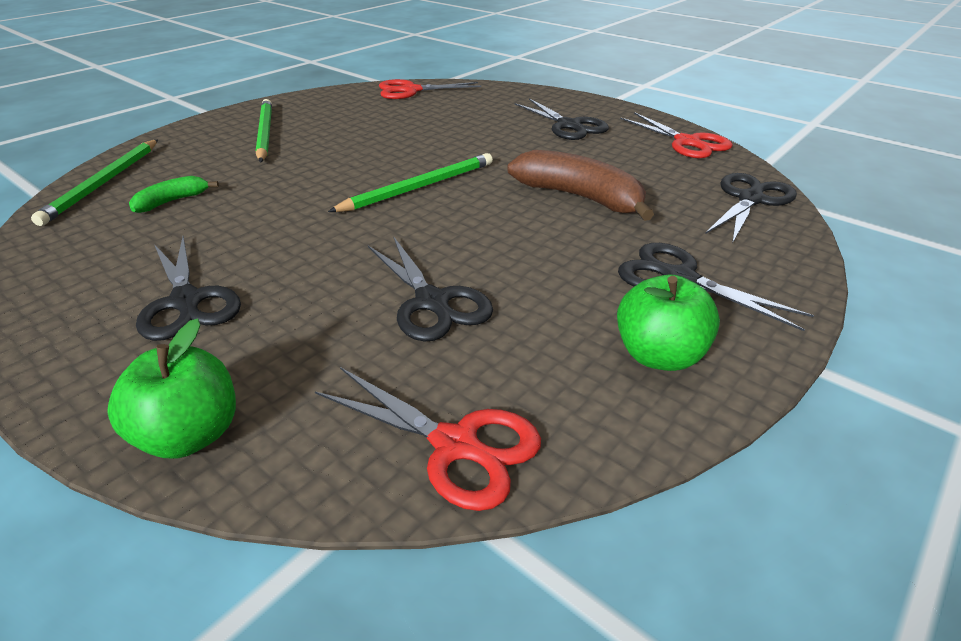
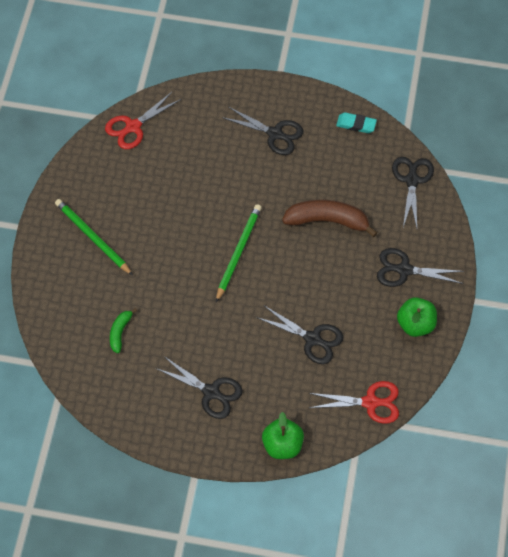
camera: 30 degrees left, 25 degrees up
green pencil [31,140,158,226] -> none
red scissors [620,112,733,158] -> turquoise eraser [336,112,377,133]

